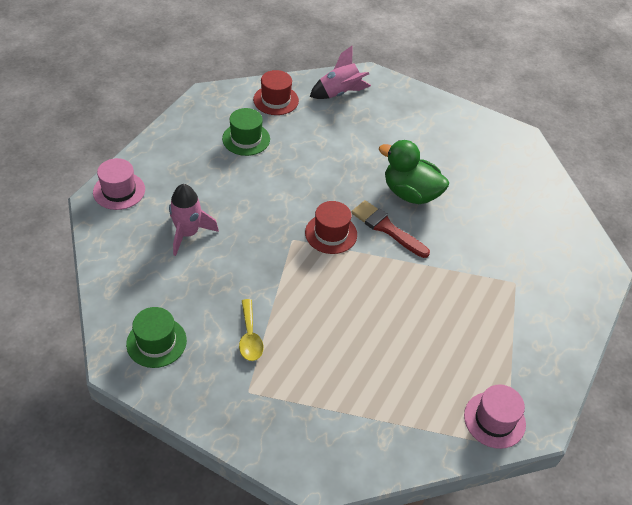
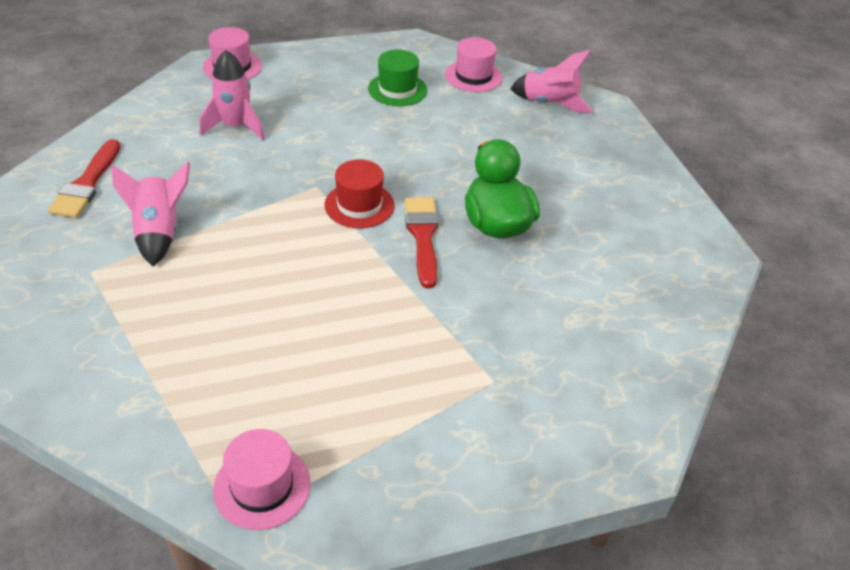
camera: 45 degrees right, 5 degrees down
green hat [126,307,187,368] -> red brush [48,139,121,218]
yellow spoon [239,299,263,361] -> pink rocket [111,162,190,266]
red hat [253,70,299,115] -> pink hat [445,37,503,92]

